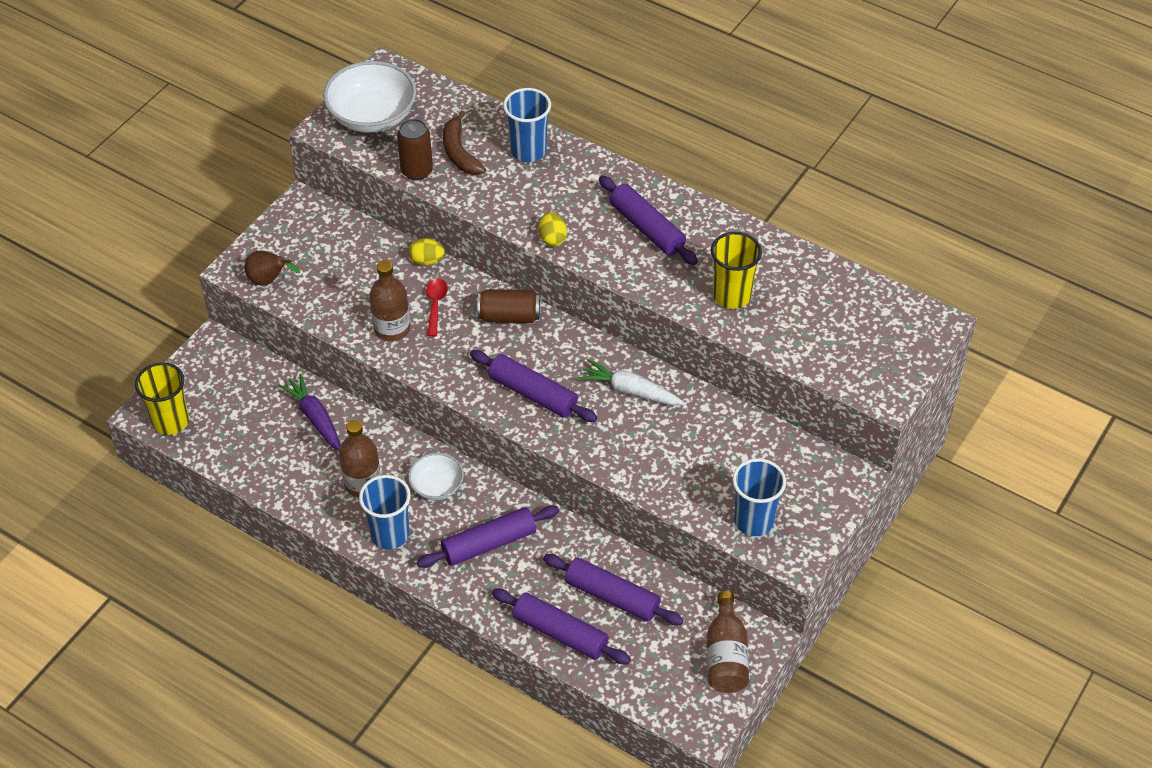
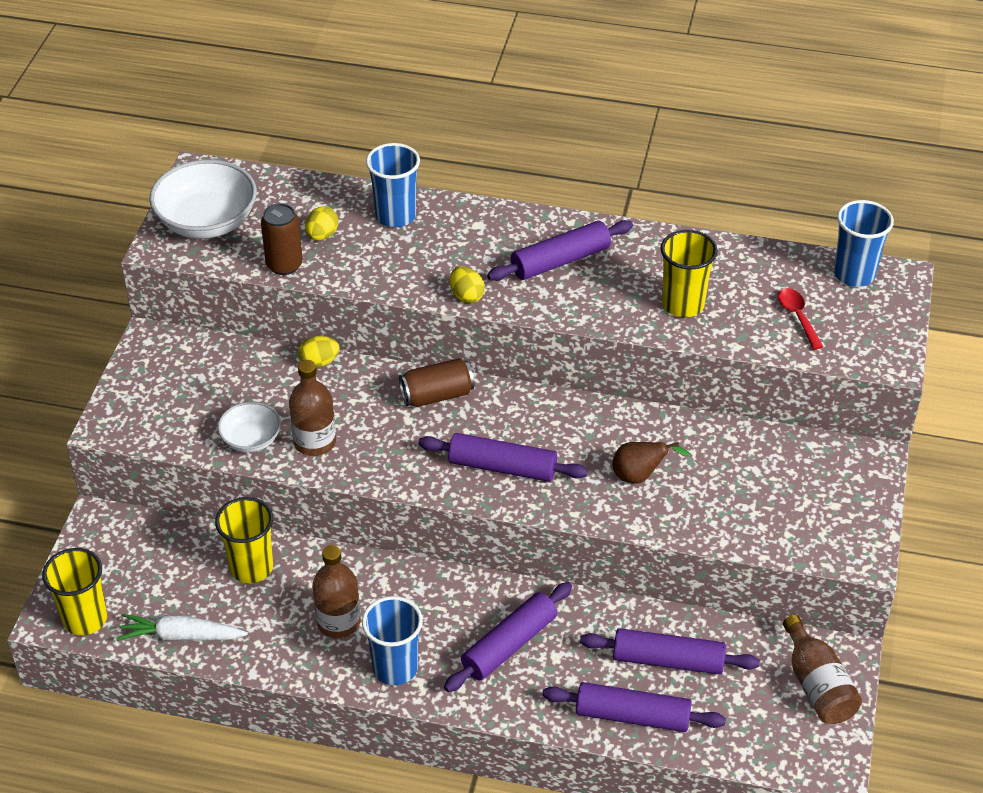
camera: 20 degrees left, 5 degrees down
brown pear [245,250,300,286] -> brown pear moved to [612,442,690,484]
purple carrot [278,374,341,451] -> yellow cup [215,497,273,583]
white bowl [408,453,464,500] -> white bowl moved to [218,402,281,452]
red spoon [426,278,448,337] -> red spoon moved to [778,288,823,350]
brown banana [443,111,486,175] -> yellow egg [305,206,338,241]
white carrot [578,359,685,405] -> white carrot moved to [116,614,248,641]
purple rolling pin [599,175,698,265] -> purple rolling pin turned 60 degrees counterclockwise [487,220,633,281]
blue cup [732,458,786,536] -> blue cup moved to [834,200,894,287]

